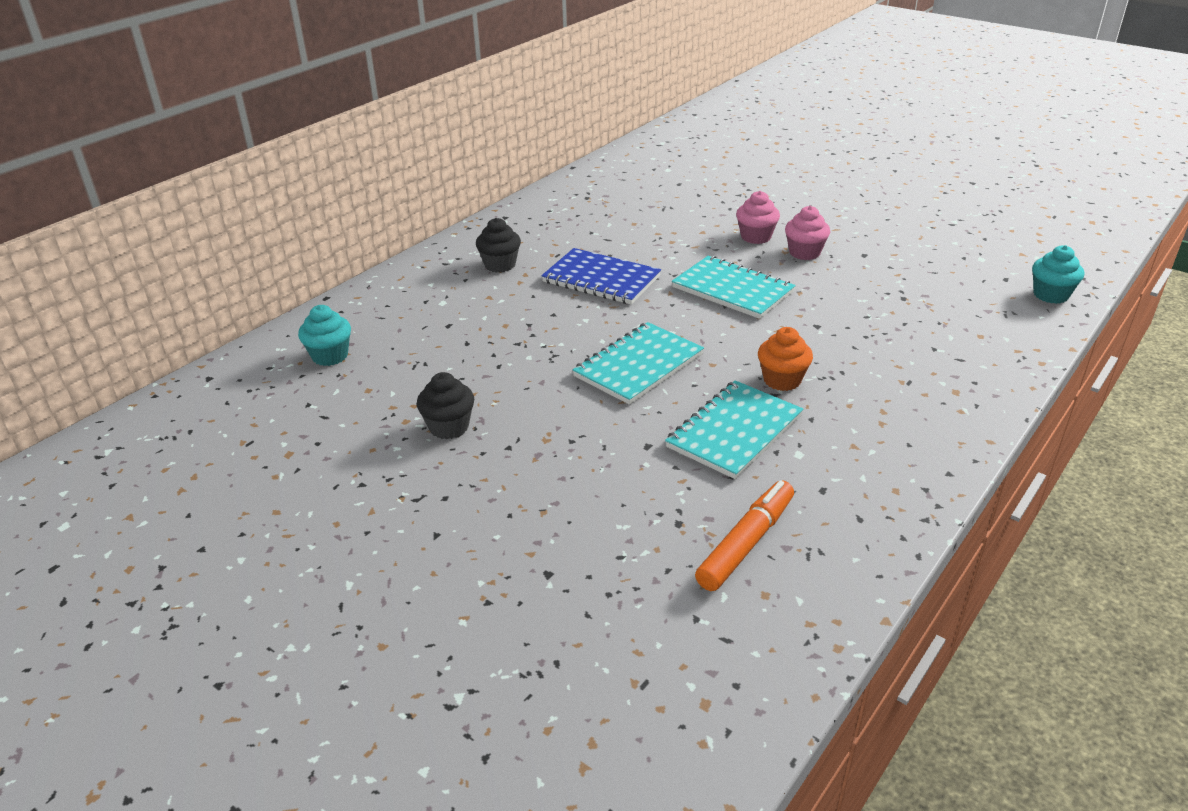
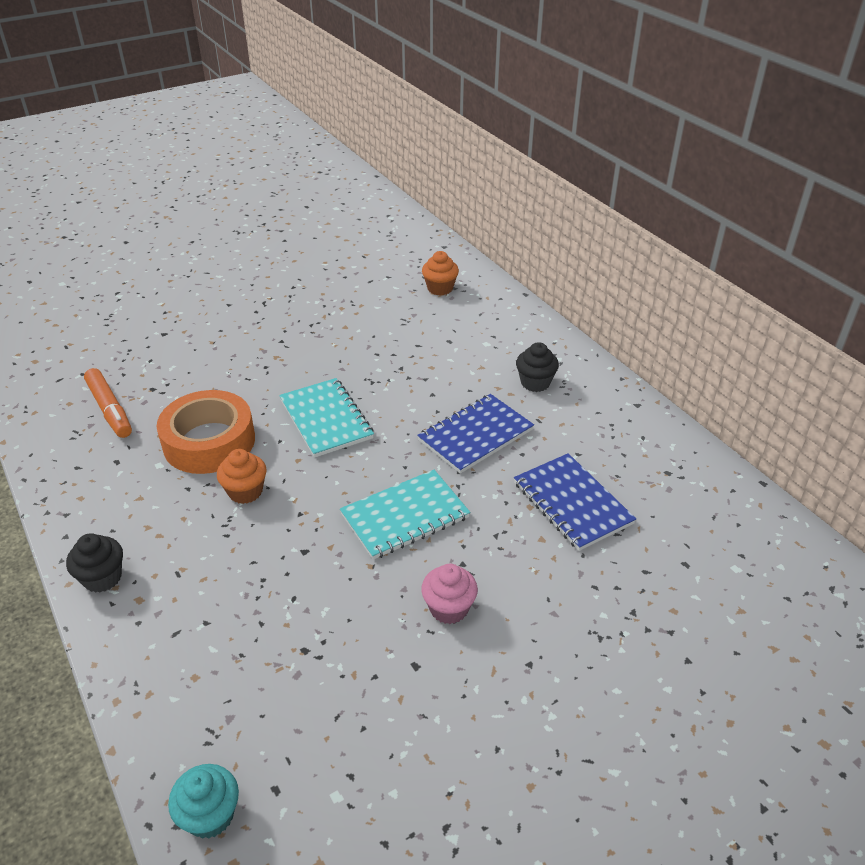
camera: 110 degrees right, 5 degrees up
turquoise cupcake [298,305,351,366] -> orange cupcake [422,251,459,296]
black cupcake [417,372,474,439] -> black cupcake moved to [66,533,123,593]
turquoise notebook [665,380,803,479] -> orange tape [156,390,255,474]
pink cupcake [736,191,780,244] -> none
none -> blue notebook [514,453,636,551]

